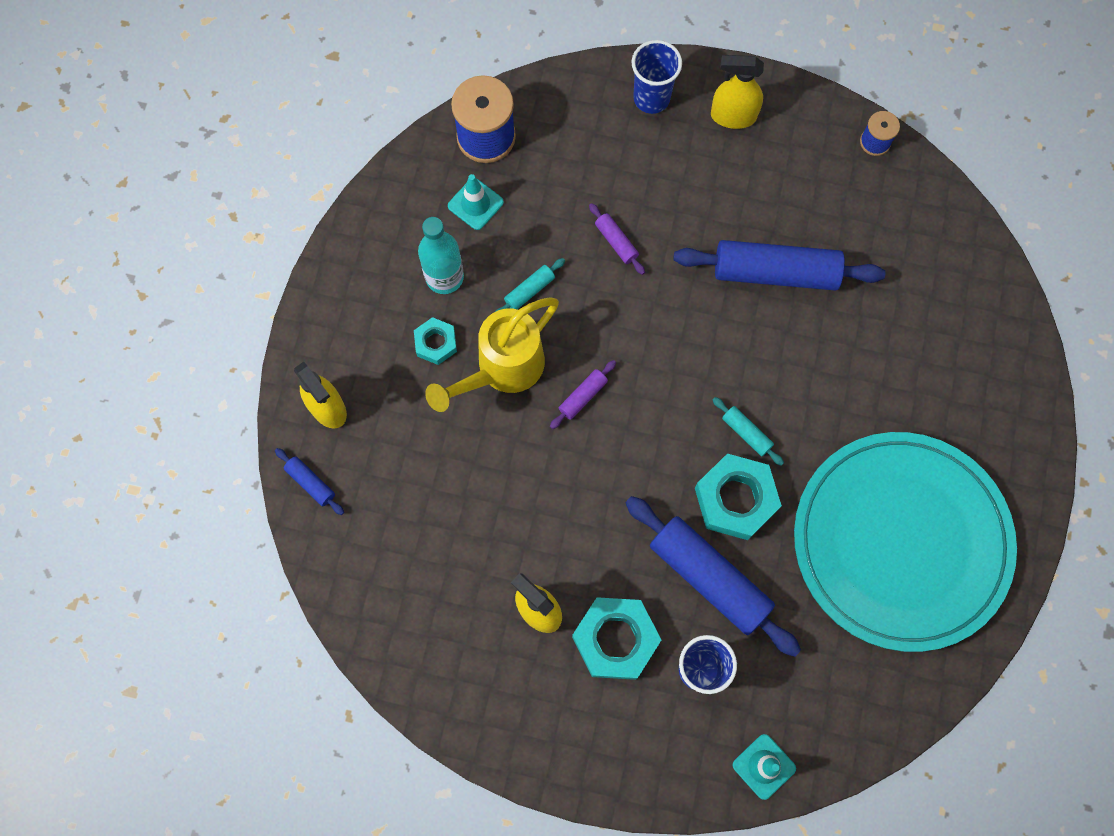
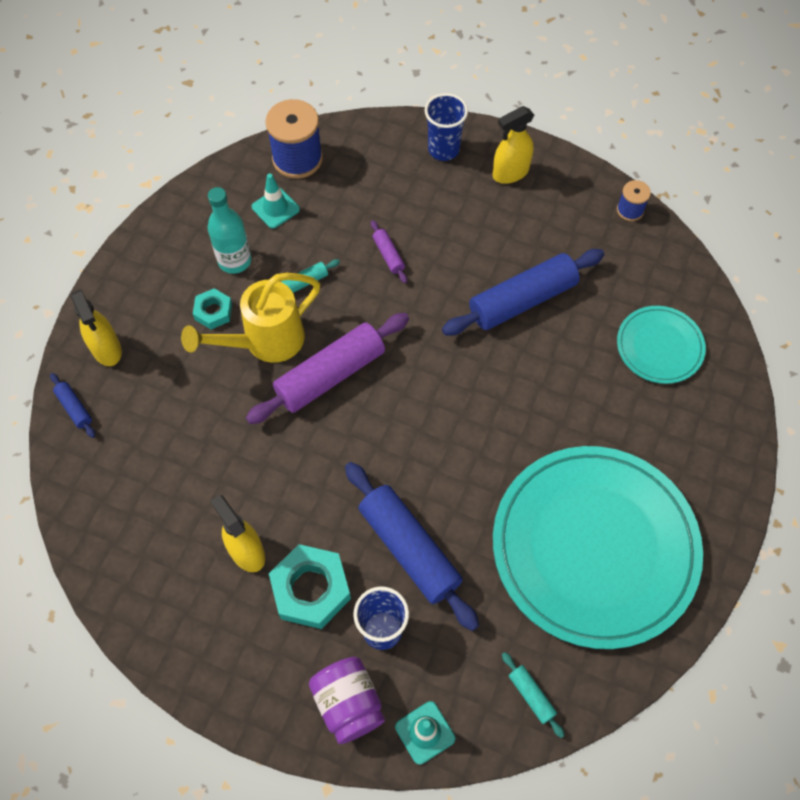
camera: 10 degrees right, 10 degrees down
purple rolling pin [550,360,616,429] -> purple rolling pin [246,313,409,424], size x2.28
blue rolling pin [673,240,885,291] -> blue rolling pin turned 45 degrees counterclockwise [442,249,604,336]
turquoise nut [695,454,782,540] -> none
yellow spray bottle [711,55,764,129] -> yellow spray bottle turned 45 degrees counterclockwise [493,106,534,184]
turquoise rolling pin [712,397,784,466] -> turquoise rolling pin moved to [502,652,565,738]
none -> purple jar [309,657,385,744]
none -> turquoise plate [617,306,706,384]

